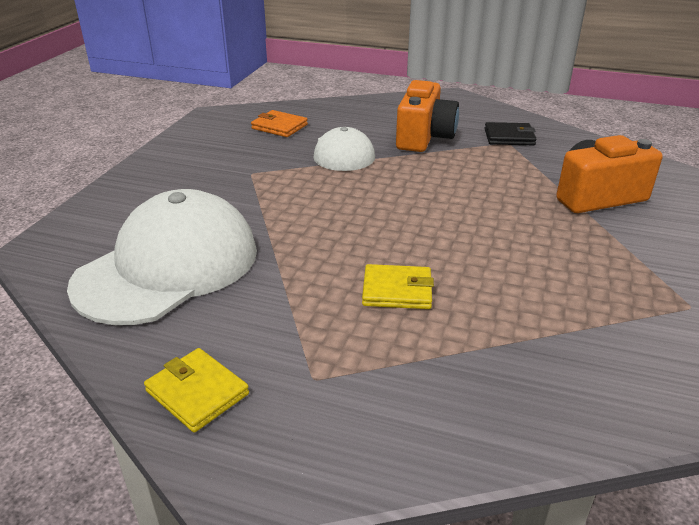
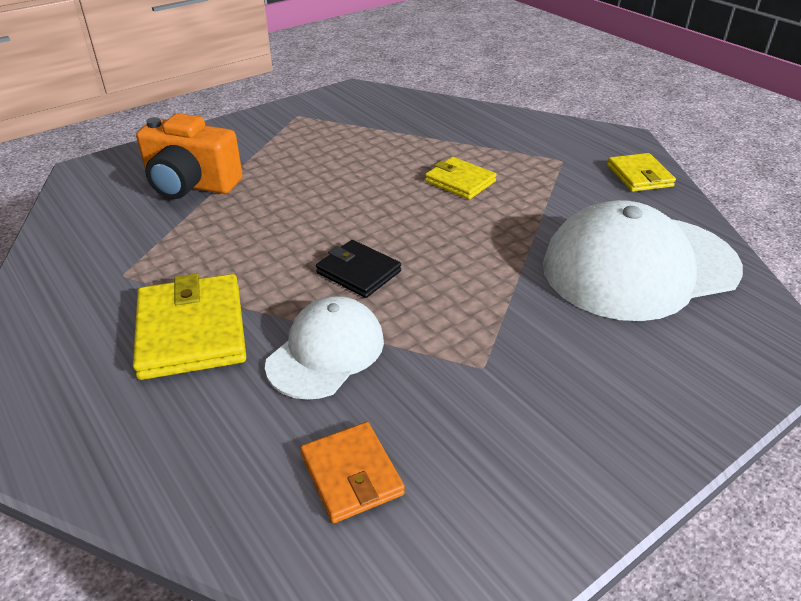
camera: 145 degrees left, 5 degrees up
orange camera [396,80,459,152] -> yellow wallet [133,273,246,380]
black wallet [485,122,536,145] -> black wallet moved to [316,240,401,298]

